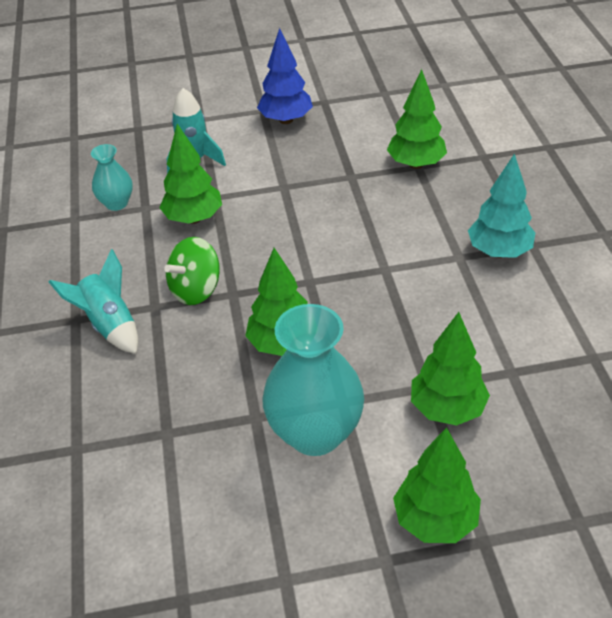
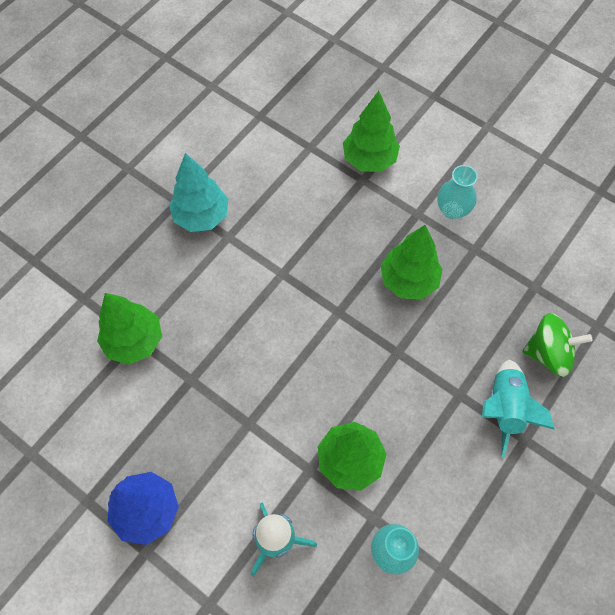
camera: 135 degrees left, 20 degrees up
green spinning top [164,237,220,305] -> green spinning top moved to [522,313,593,377]
turquoise vase [262,304,364,456] -> turquoise vase [437,165,478,219], size x0.53
green tree [393,427,481,543] -> none

